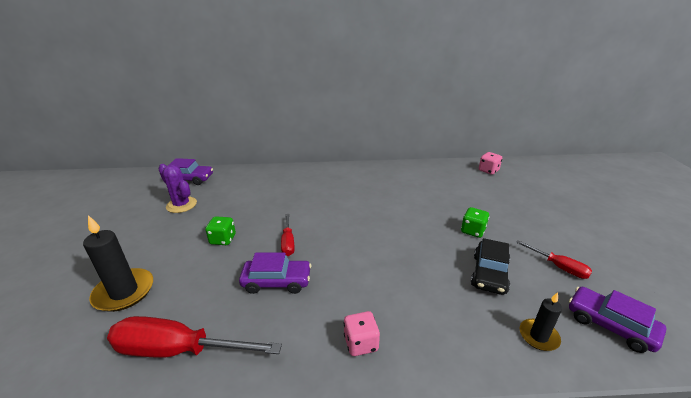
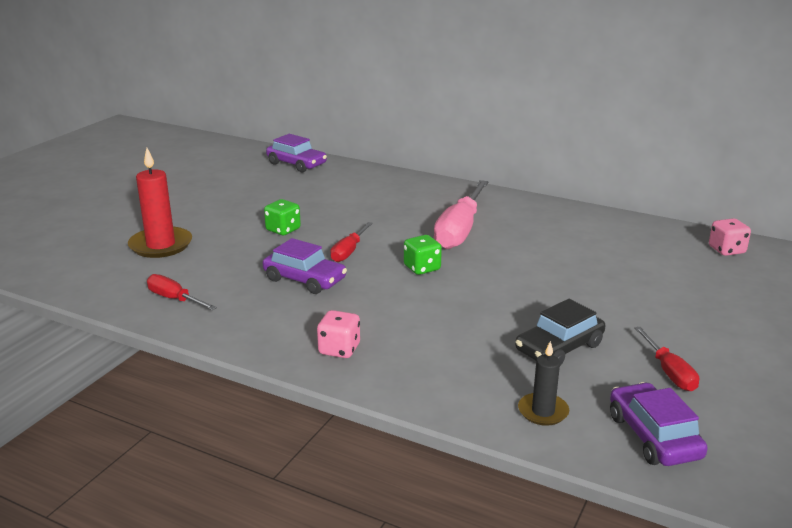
camera: 30 degrees right, 5 degrees down
black candle [83,215,153,312] -> red candle [128,148,192,258]
red screwdriver [107,316,282,357] -> red screwdriver [147,274,217,310], size x0.53
purple cactus [158,164,197,213] -> none
green dice [461,207,489,238] -> green dice moved to [404,235,442,275]
none -> pink screwdriver [434,180,489,249]

